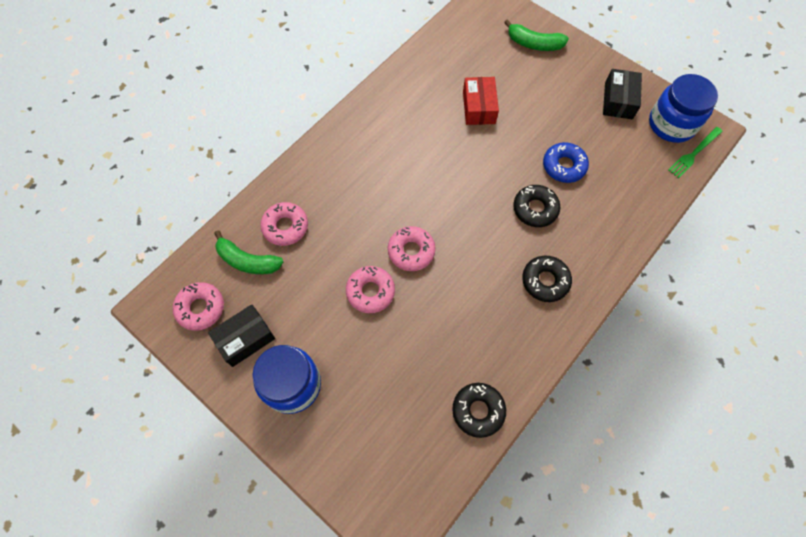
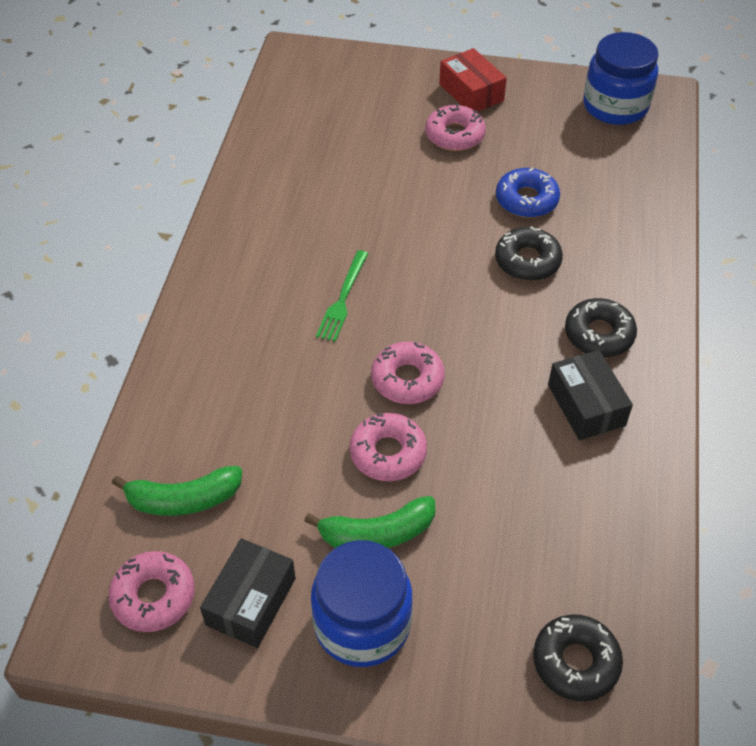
camera: 30 degrees left, 15 degrees down
pink donut [260,202,308,246] -> pink donut moved to [425,104,486,151]
black donut [452,383,506,438] -> black donut moved to [533,614,623,701]
red box [463,77,499,125] -> red box moved to [439,48,507,112]
green banana [504,19,569,51] -> green banana moved to [304,496,436,548]
black box [603,69,642,119] -> black box moved to [548,350,633,440]
green fork [668,127,723,178] -> green fork moved to [316,250,368,342]

